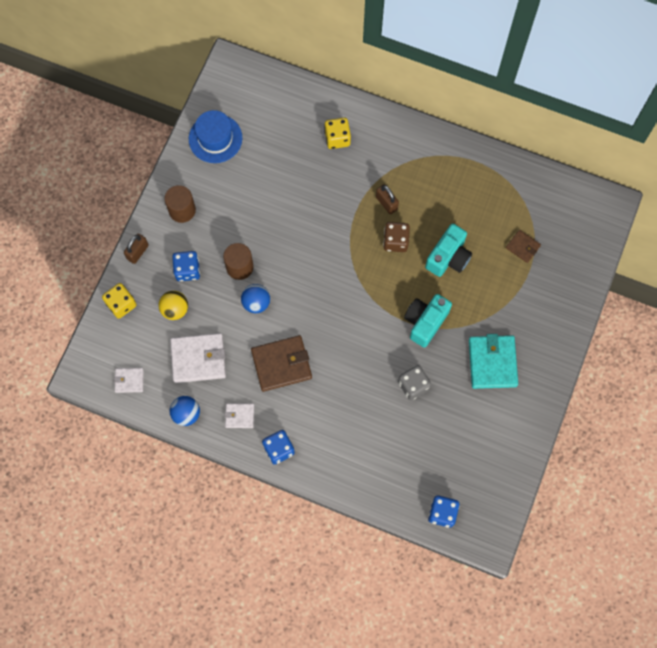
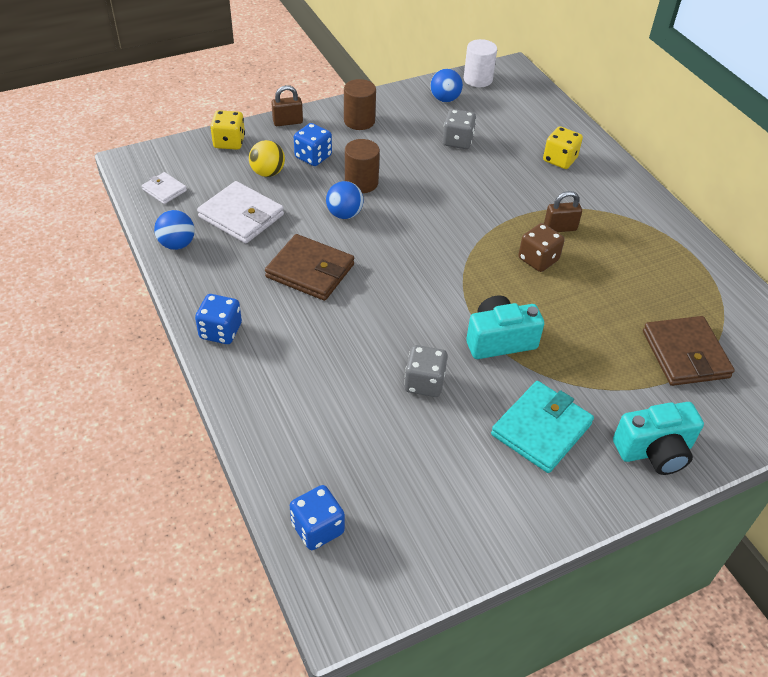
camera: 40 degrees right, 25 degrees down
blue hat [189,110,242,163] -> blue ball [430,69,463,102]
white wallet [224,403,254,428] -> none
brown padlock [376,184,399,214] -> brown padlock turned 75 degrees clockwise [544,191,582,232]
turquoise camera [425,224,472,277] -> turquoise camera moved to [613,402,704,475]
brown wallet [506,230,541,263] -> brown wallet [643,316,735,386], size x1.87
none -> grey dice [443,109,476,149]
none -> white cylinder [464,39,497,87]

